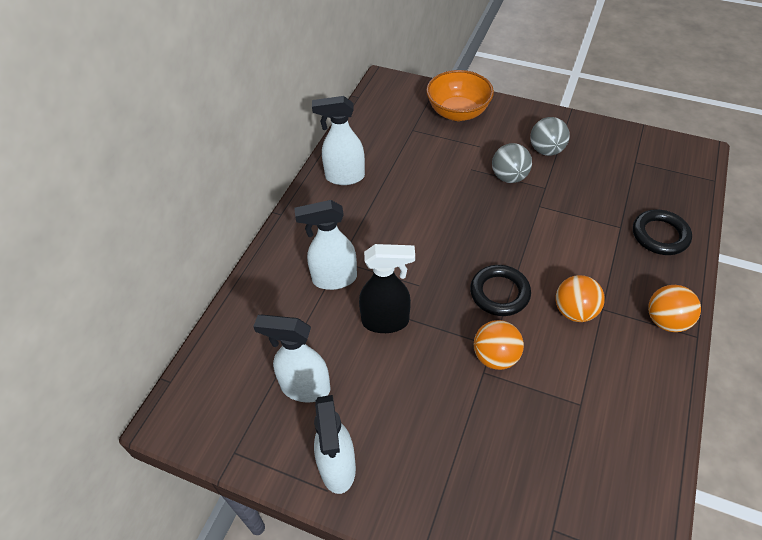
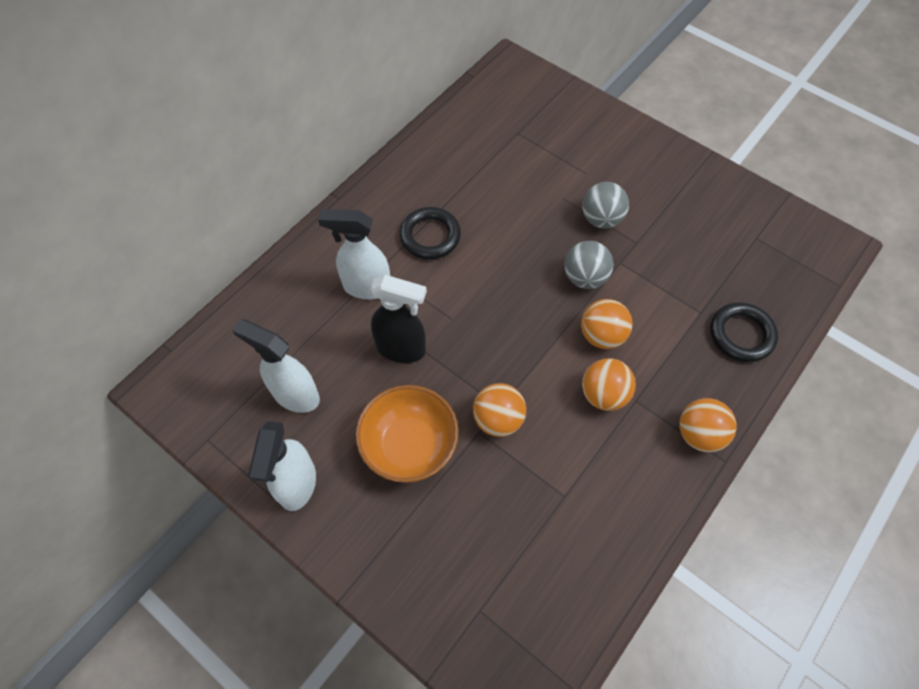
camera: 15 degrees right, 10 degrees up
white spray bottle [312,96,365,185] -> none
orange bowl [426,70,494,121] -> orange bowl moved to [356,385,459,483]
black ring [470,265,531,316] -> black ring moved to [400,207,461,259]
grey ball [530,117,570,156] -> grey ball moved to [565,241,613,289]
none -> orange ball [581,299,633,349]

